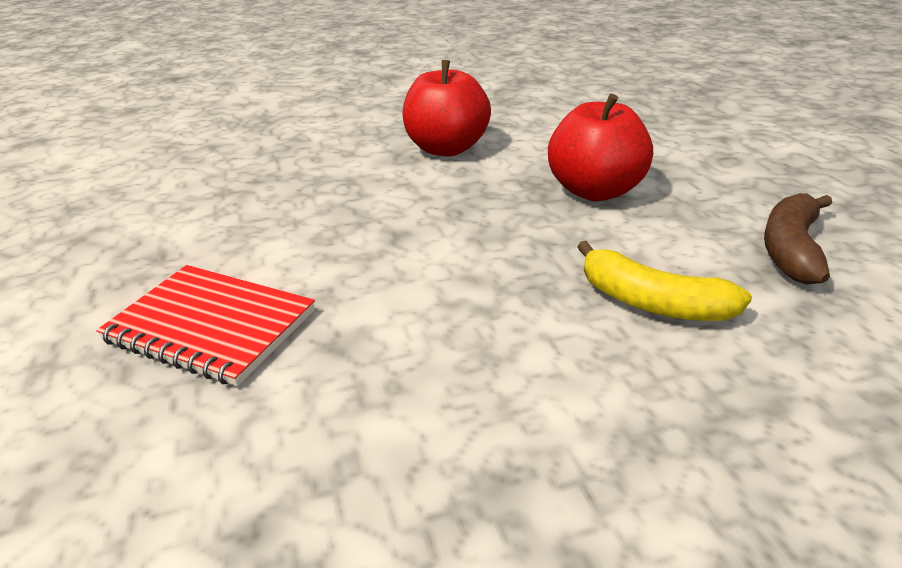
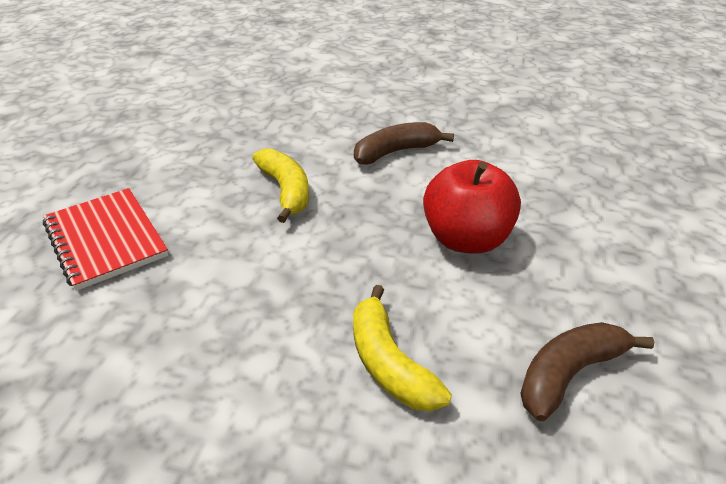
camera: 30 degrees right, 5 degrees up
red apple [402,60,491,157] -> brown banana [354,122,454,164]
none -> yellow banana [252,148,309,223]

